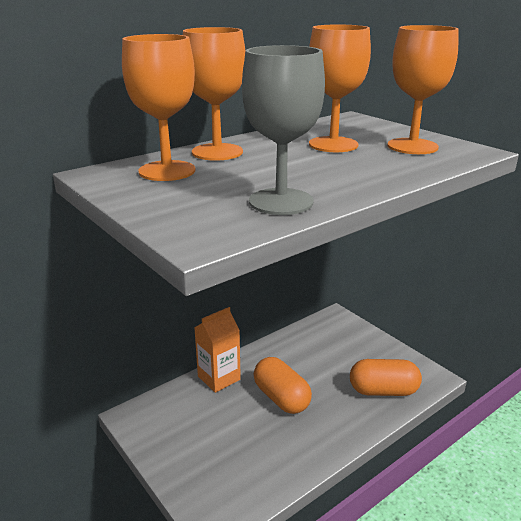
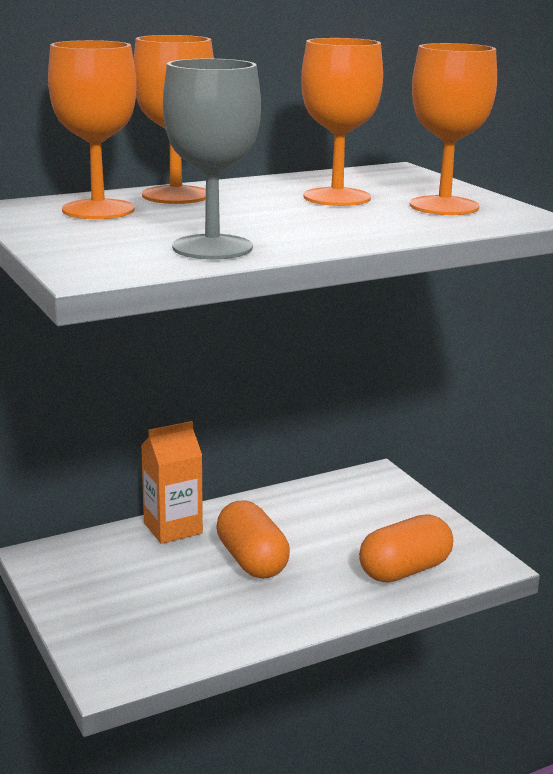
camera: 10 degrees right, 5 degrees down
orange capsule [350,359,422,396] -> orange capsule turned 45 degrees counterclockwise [359,514,453,582]

